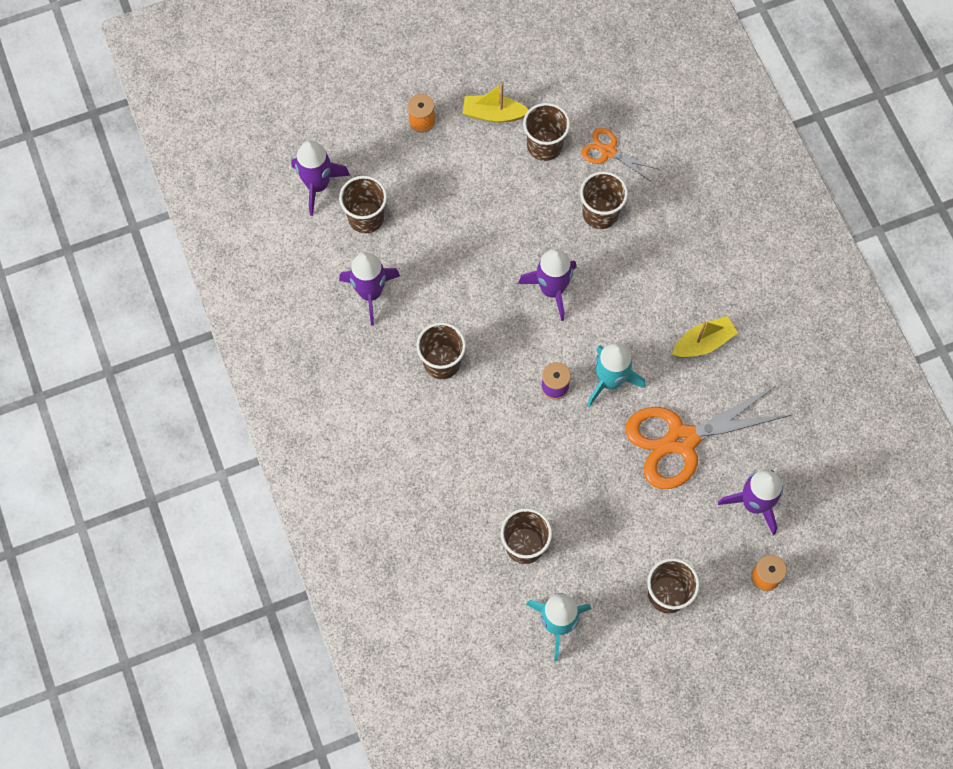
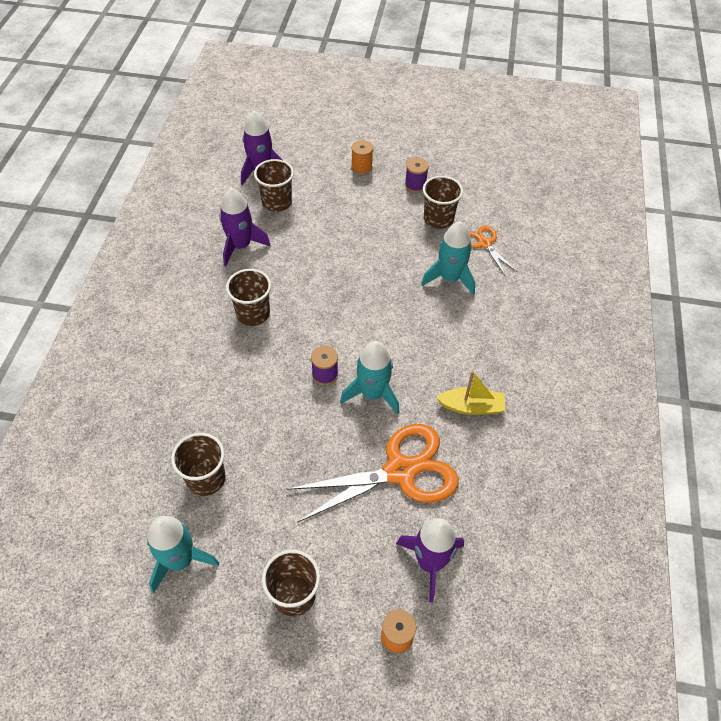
camera: 30 degrees right, 15 degrees down
yellow boat [463,83,528,123] -> purple spool [405,158,429,193]
purple rocket [518,249,576,321] -> none
brown cup [580,171,628,229] -> turquoise rocket [421,221,475,295]
orange scissors [625,385,791,489] -> orange scissors turned 150 degrees clockwise [287,424,459,523]

